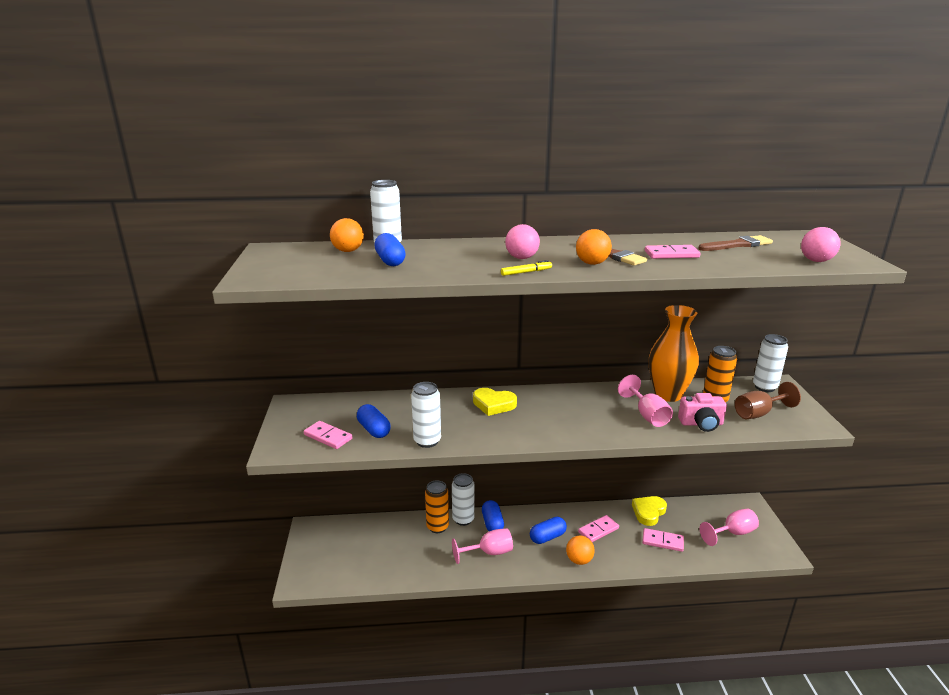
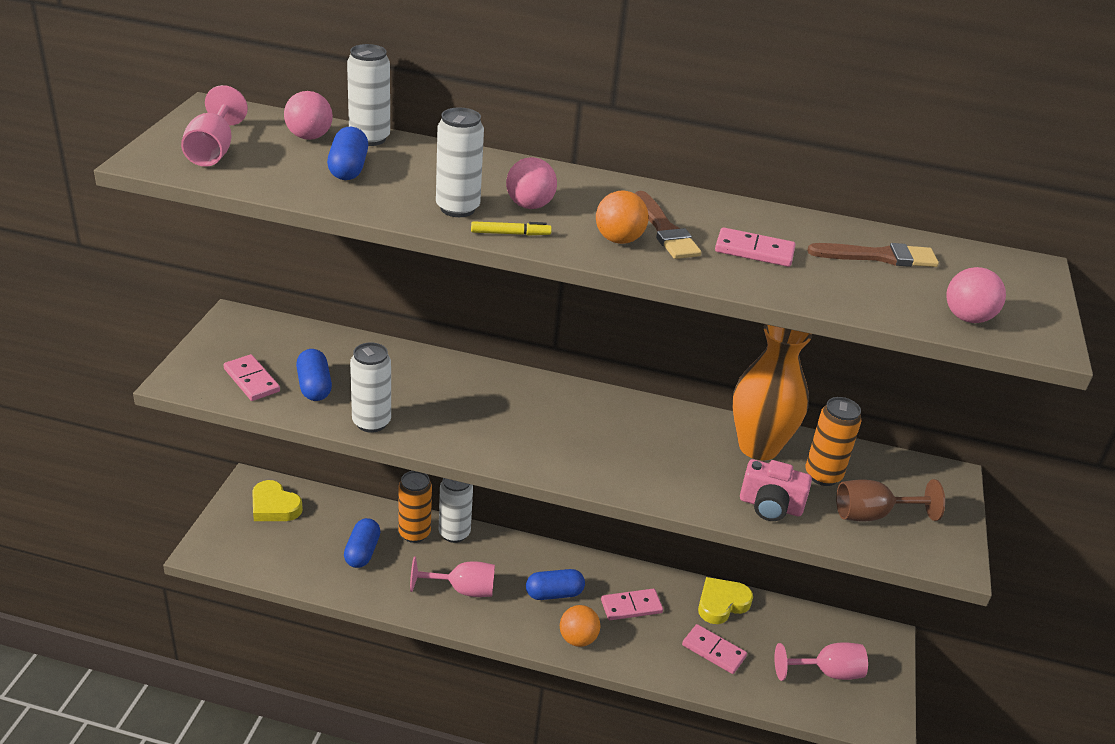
camera: 15 degrees right, 10 degrees up
orange ball [330,218,364,252] -> pink ball [284,91,333,140]
yellow heart [473,388,517,416] -> yellow heart moved to [252,480,303,521]
blue capsule [482,500,504,531] -> blue capsule moved to [344,518,380,568]
pink goblet [618,375,673,427] -> pink goblet moved to [181,85,248,167]
white can [753,334,788,392] -> white can moved to [436,108,484,217]

